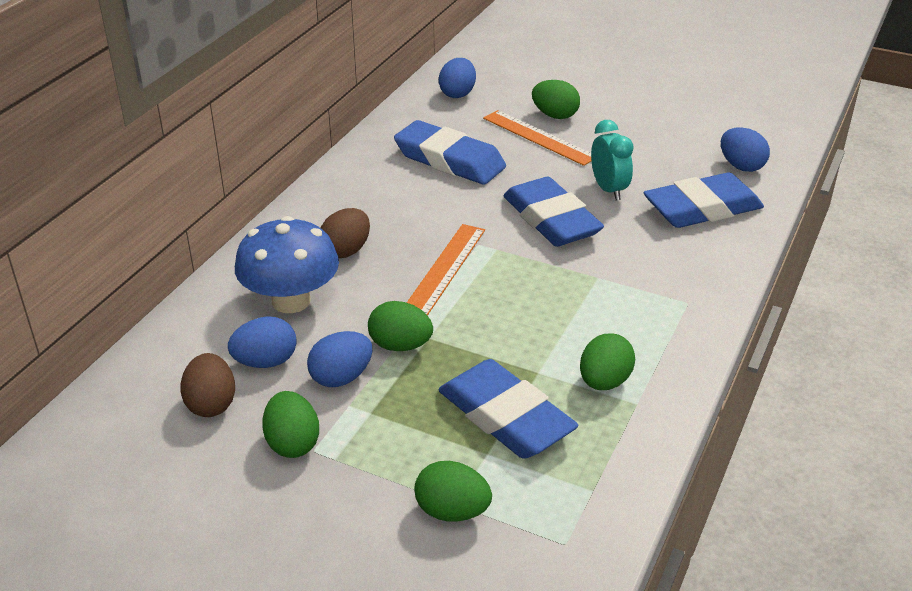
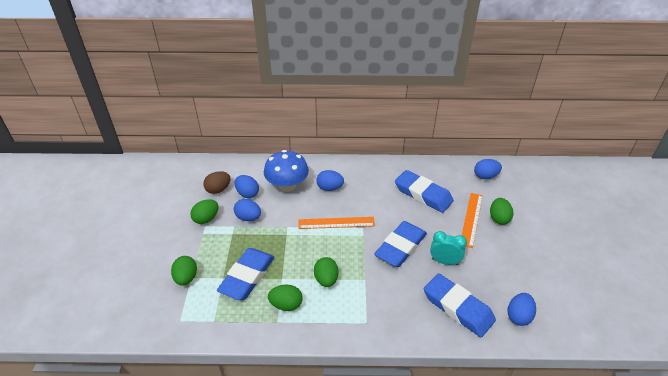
camera: 65 degrees right, 5 degrees up
brown egg [320,208,370,258] -> blue egg [316,170,344,191]
green egg [368,301,433,351] -> green egg moved to [314,257,339,287]
blue eraser [394,120,506,185] -> blue eraser turned 60 degrees counterclockwise [395,170,454,213]
turquoise clock [591,120,634,200] -> turquoise clock turned 120 degrees counterclockwise [430,231,467,265]

